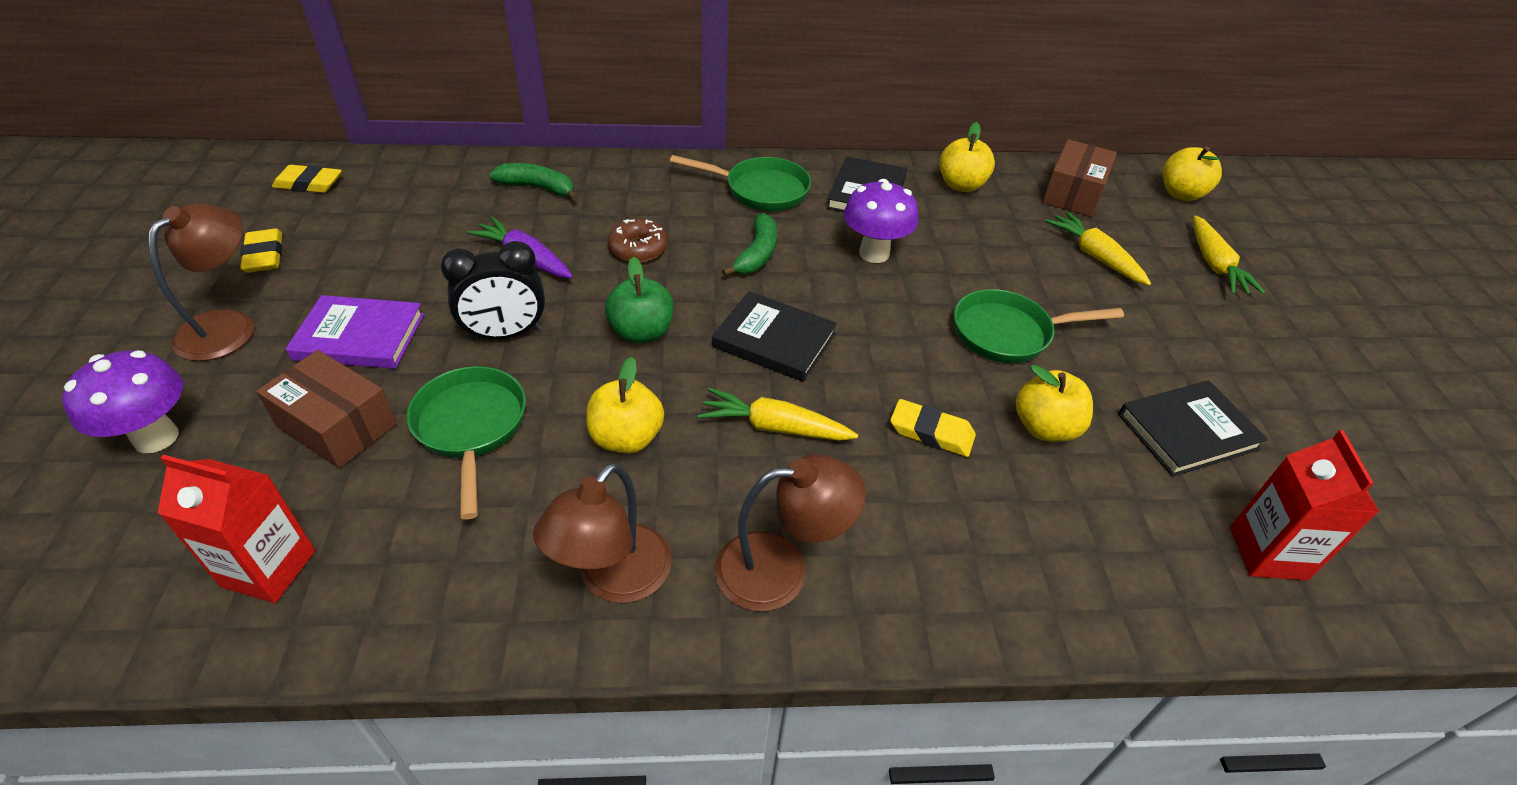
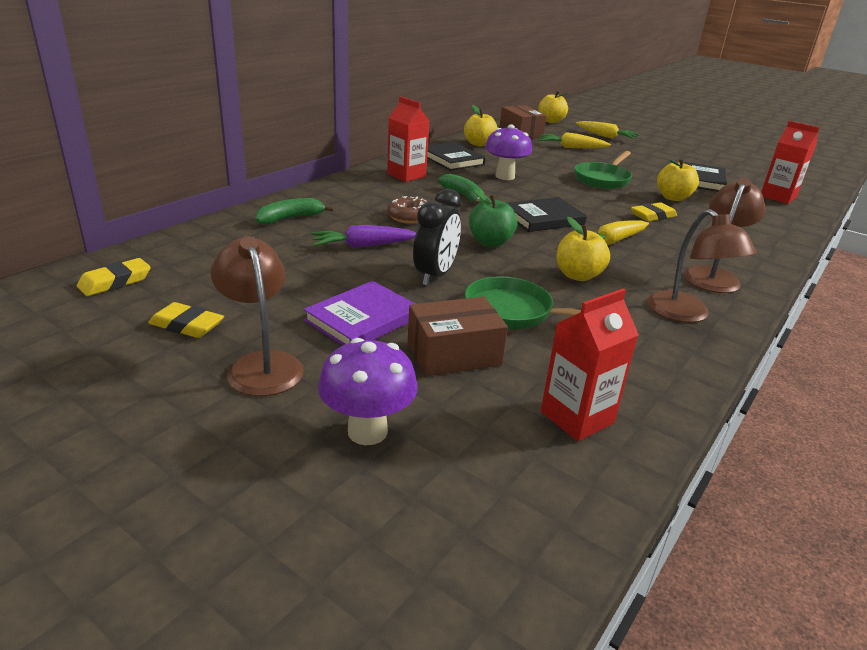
camera: 50 degrees left, 15 degrees down
green pan [670,155,811,211] -> red carton [387,96,430,182]

